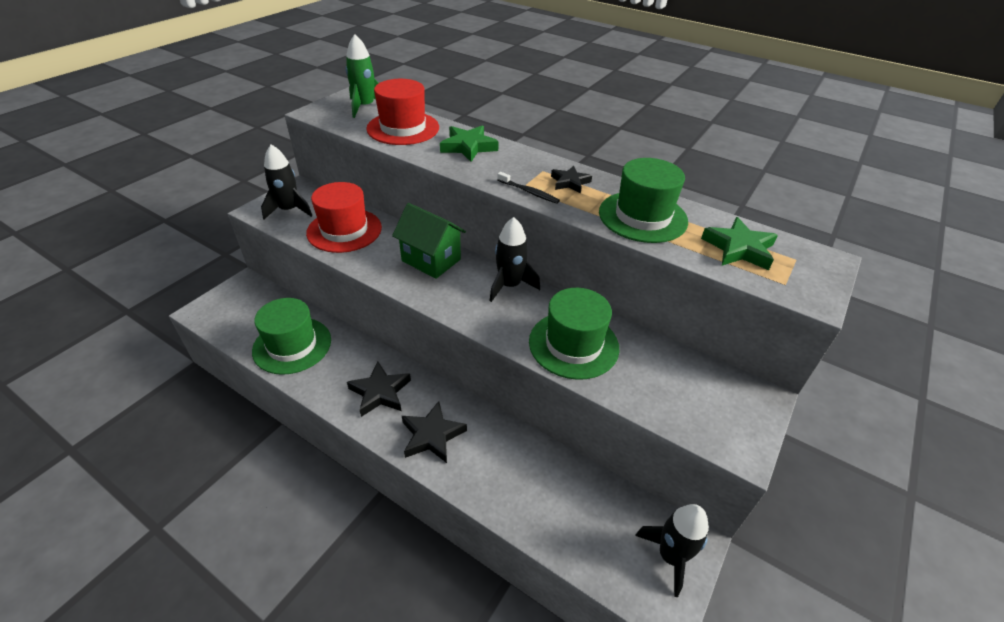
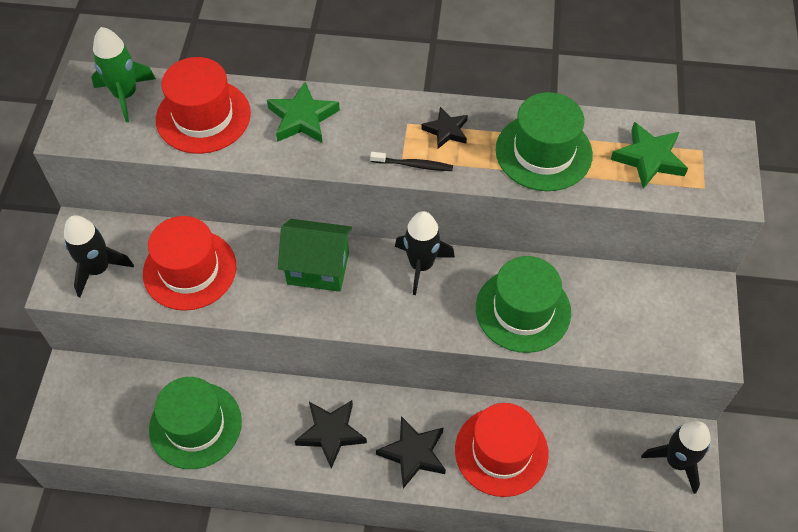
camera: 25 degrees left, 15 degrees up
none -> red hat [455,403,549,497]

